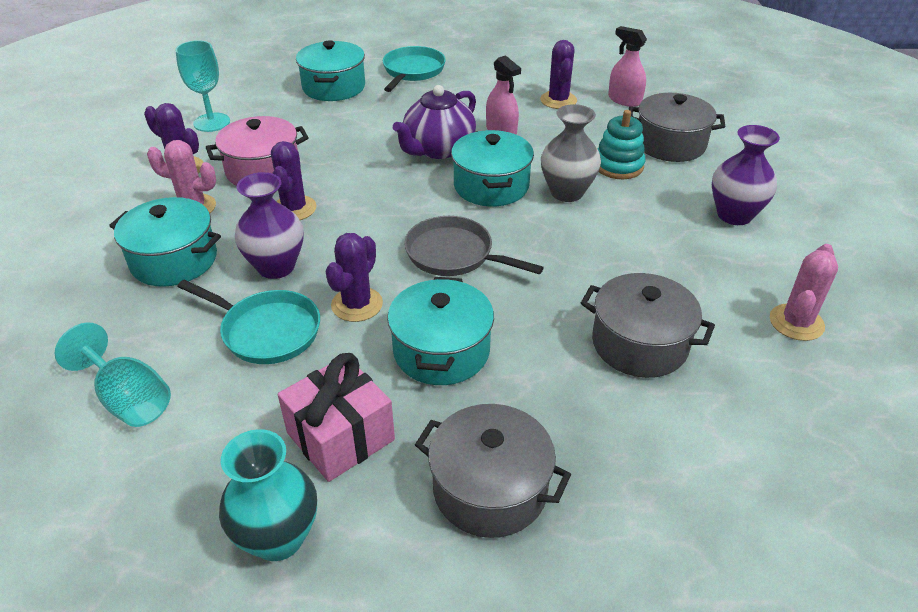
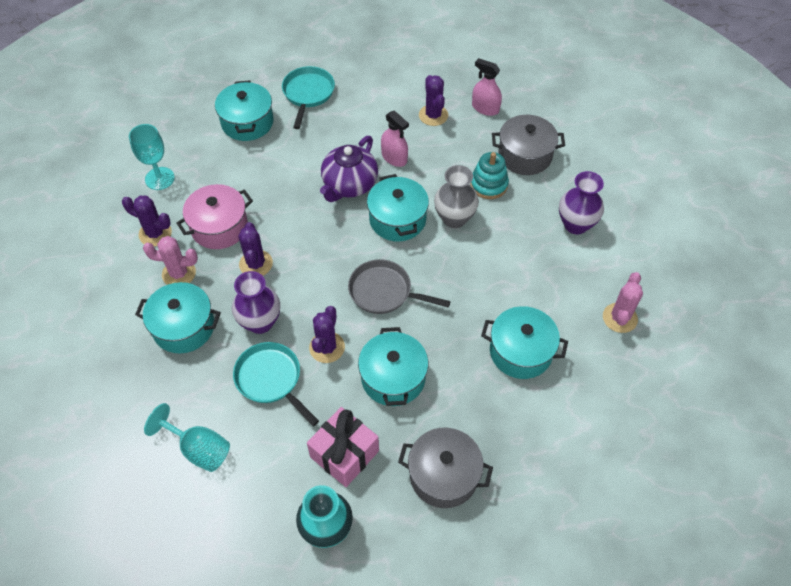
camera: 10 degrees left, 15 degrees up
turquoise pan [178,280,320,364] -> turquoise pan turned 150 degrees counterclockwise [233,342,319,426]
grey pot [581,273,715,378] -> turquoise pot [481,306,568,379]

